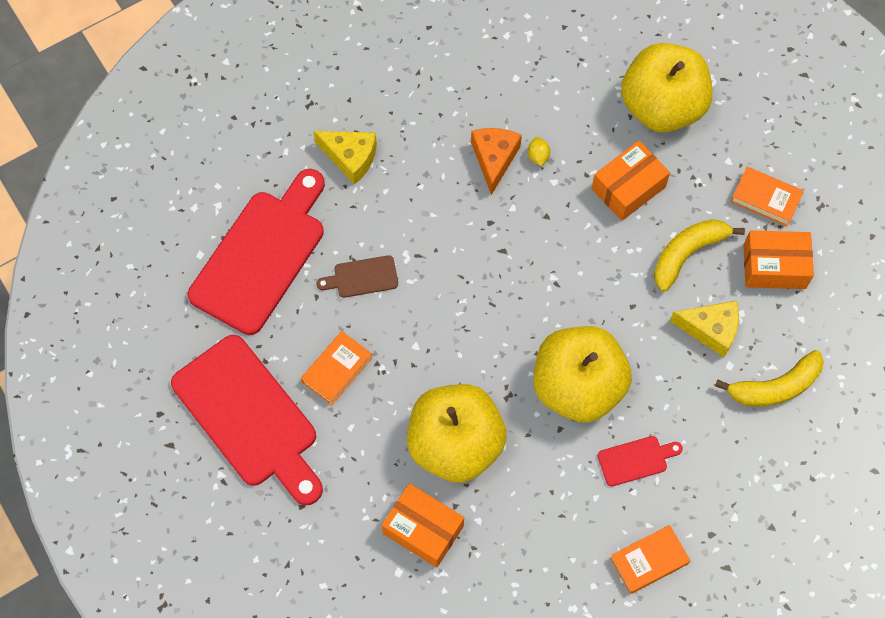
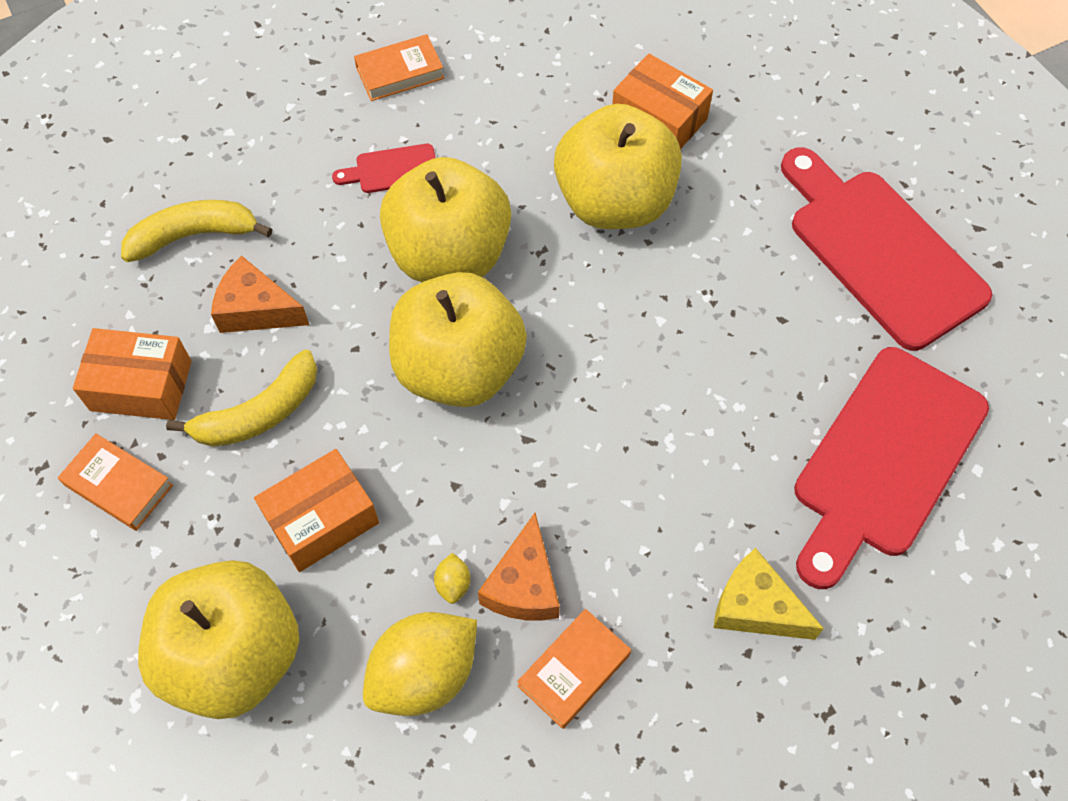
camera: 175 degrees left, 5 degrees down
orange book [301,331,372,405] -> orange book moved to [517,609,631,729]
brown cutting board [316,255,398,298] -> none
yellow cheese [670,300,739,357] -> orange cheese [211,256,309,333]
none -> yellow lemon [363,612,477,716]
none -> yellow apple [389,272,527,407]

